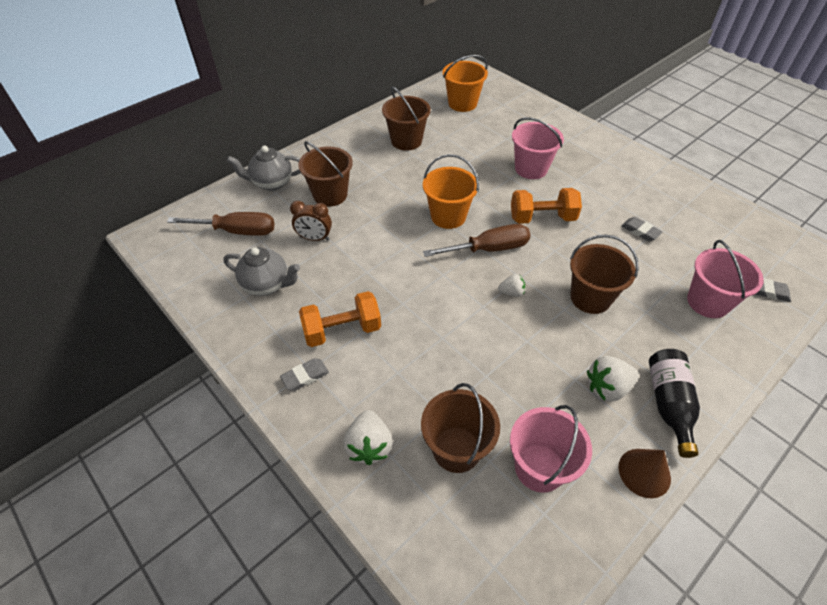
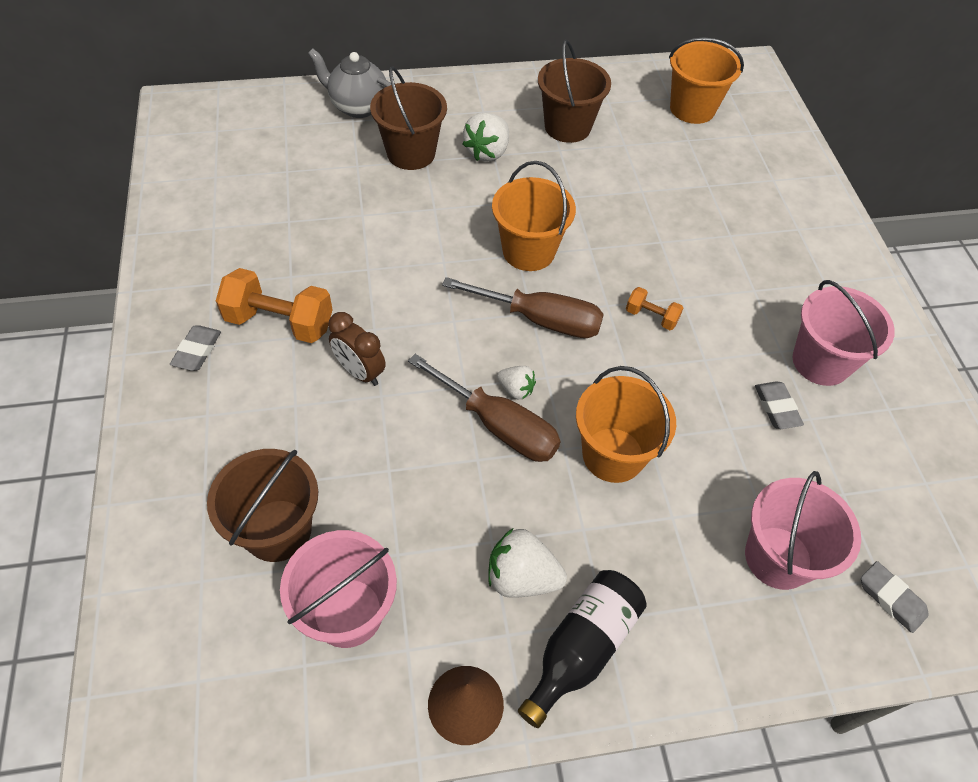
camera: 30 degrees right, 5 degrees up
brown screwdriver [167,212,275,236] -> brown screwdriver moved to [408,354,561,462]
grey teapot [224,247,300,296] -> none
grey eraser [280,358,329,391] -> grey eraser turned 75 degrees counterclockwise [170,326,221,371]
brown clock [290,201,332,241] -> brown clock moved to [328,312,386,386]
white strawberry [343,410,393,465] -> white strawberry moved to [463,112,509,162]
orange dumbbell [511,188,582,224] -> orange dumbbell [626,287,683,330], size x0.52
pink bucket [512,117,564,179] -> pink bucket moved to [793,280,895,386]
brown bucket [570,235,639,314] -> orange bucket [576,366,676,483]

